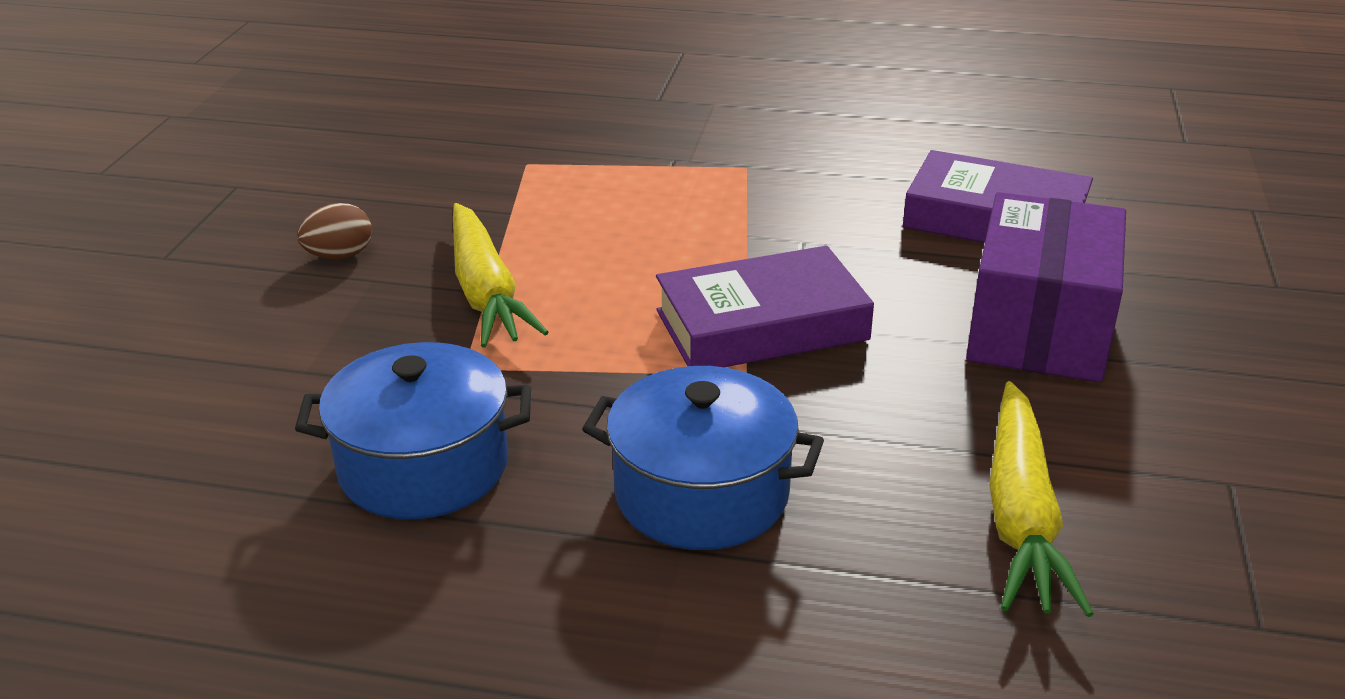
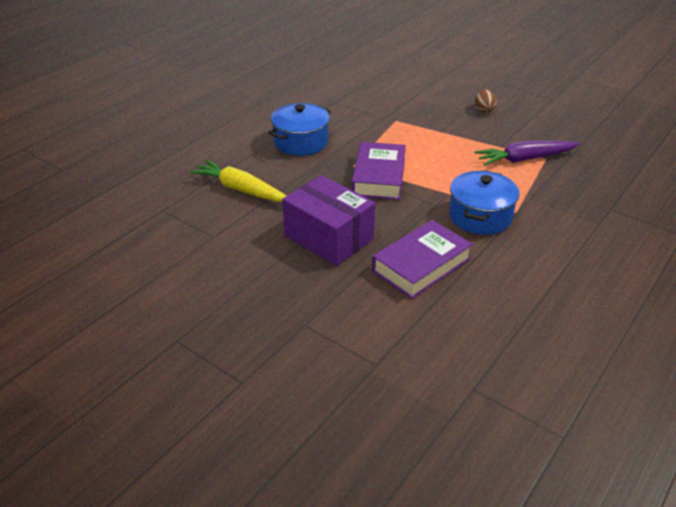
camera: 115 degrees right, 5 degrees up
blue pot [295,342,531,519] -> blue pot moved to [449,170,520,235]
yellow carrot [453,203,549,347] -> none
none -> purple carrot [474,141,580,166]

